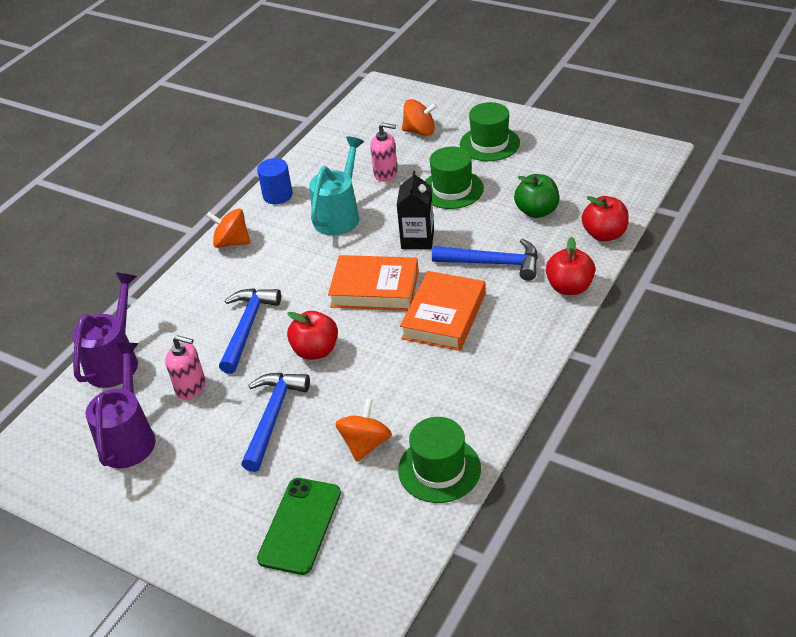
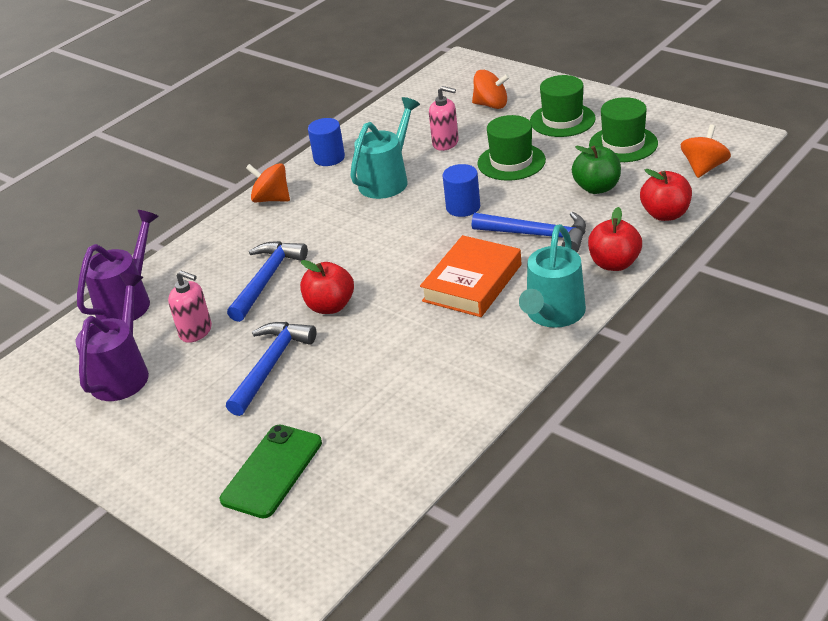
camera: 10 degrees right, 5 degrees down
orange book [328,255,419,311] -> none
orange spinning top [335,398,392,462] -> orange spinning top moved to [681,124,731,178]
black carton [397,170,434,249] -> blue cylinder [442,164,480,217]
green hat [398,417,481,503] -> green hat moved to [589,97,658,162]
none -> turquoise watering can [519,224,586,328]

